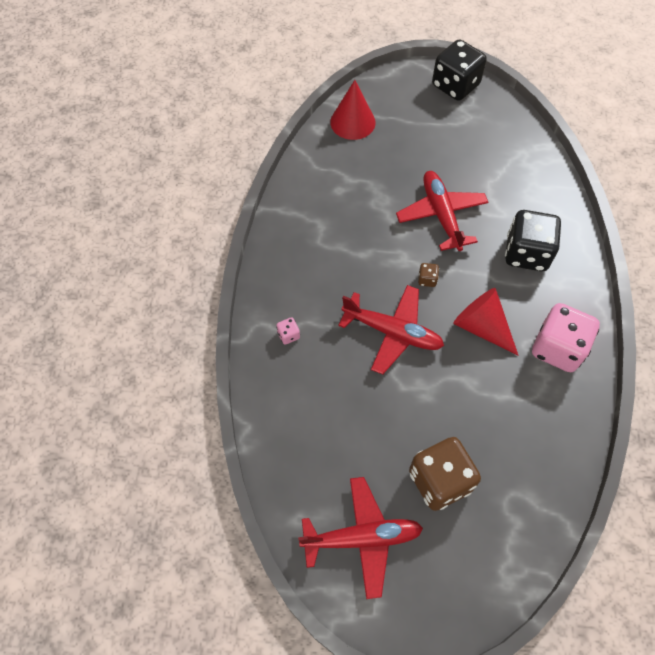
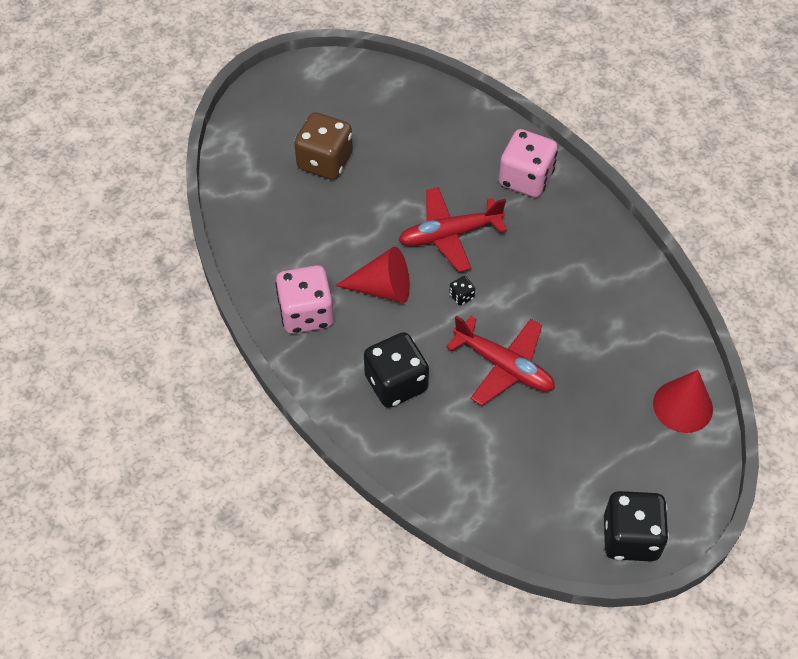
camera: 140 degrees right, 5 degrees down
pink dice [276,317,300,345] -> pink dice [499,129,558,197], size x2.46
red plane [298,477,423,599] -> none
brown dice [418,263,439,287] -> black dice [449,276,475,306]

